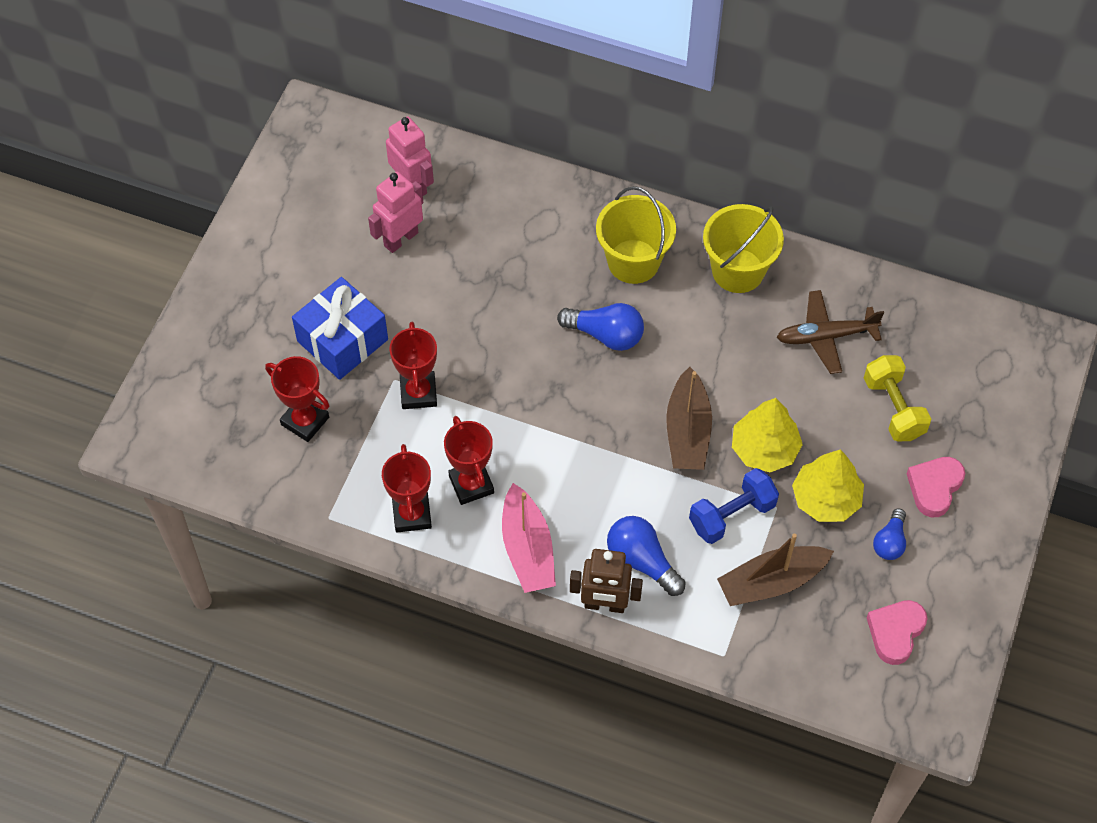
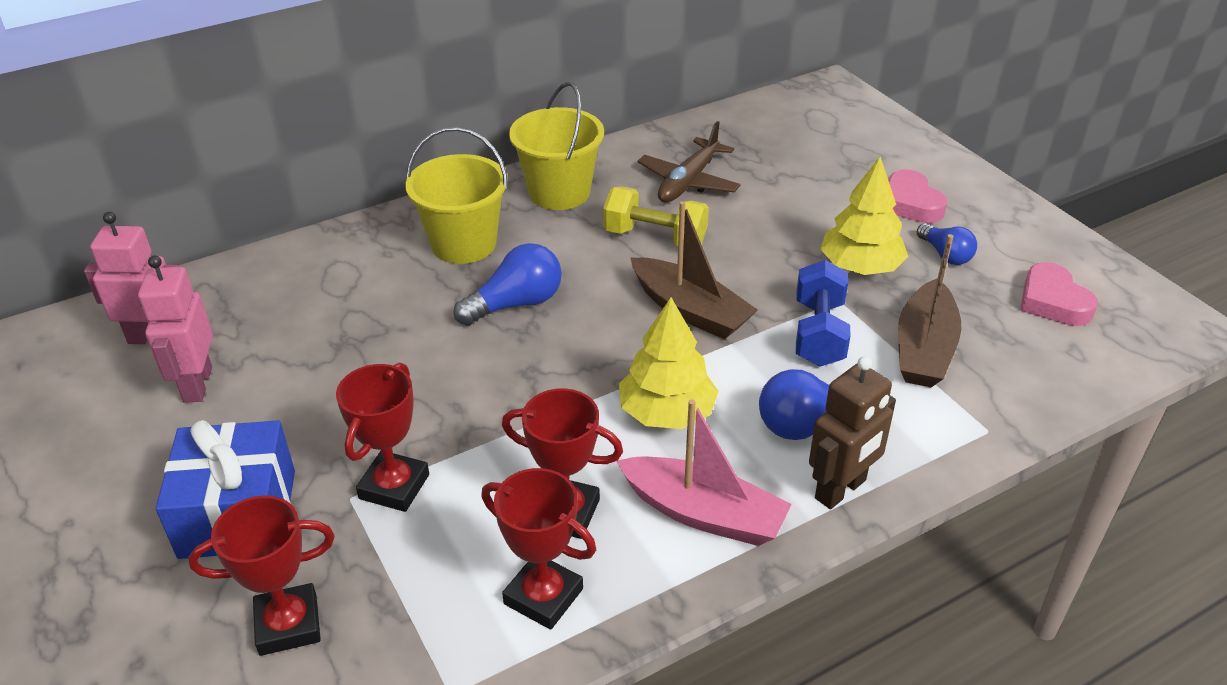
camera: 50 degrees left, 20 degrees down
red trophy [389,322,437,409] -> red trophy turned 75 degrees clockwise [336,363,429,512]
yellow tree [732,398,803,473] -> yellow tree moved to [619,297,719,429]
yellow dumbbell [864,355,931,441] -> yellow dumbbell moved to [603,186,709,246]

